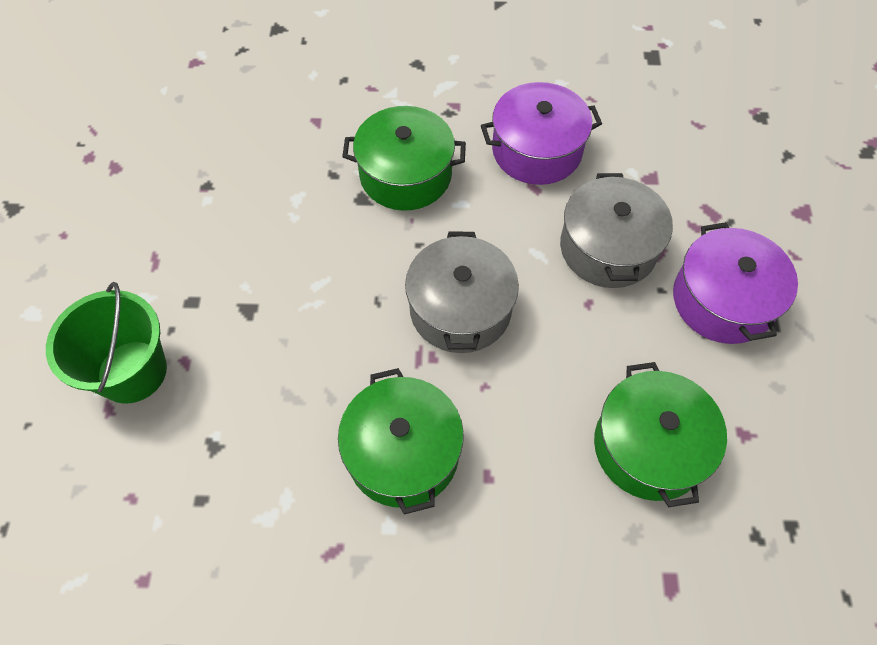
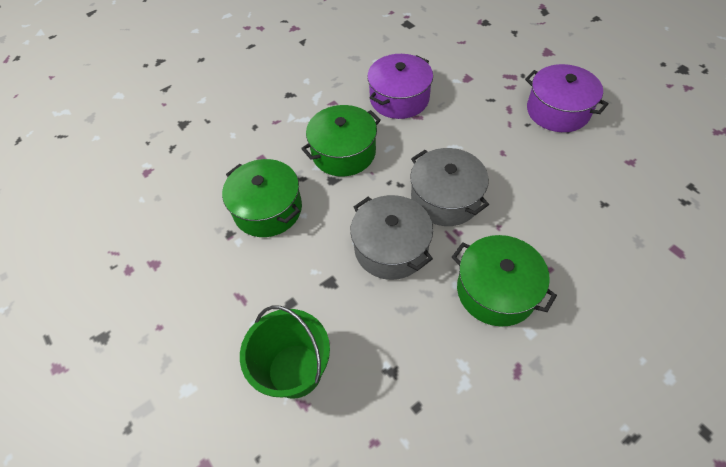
camera: 35 degrees left, 5 degrees down
grey pot [560,173,673,288] -> grey pot moved to [350,195,433,280]
green pot [594,362,727,507] -> green pot moved to [222,159,302,237]

